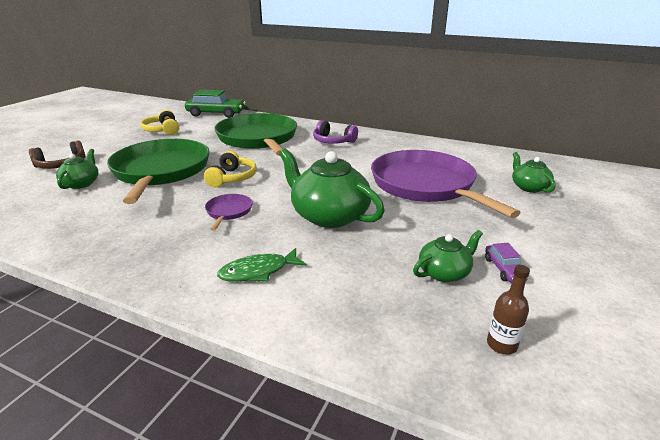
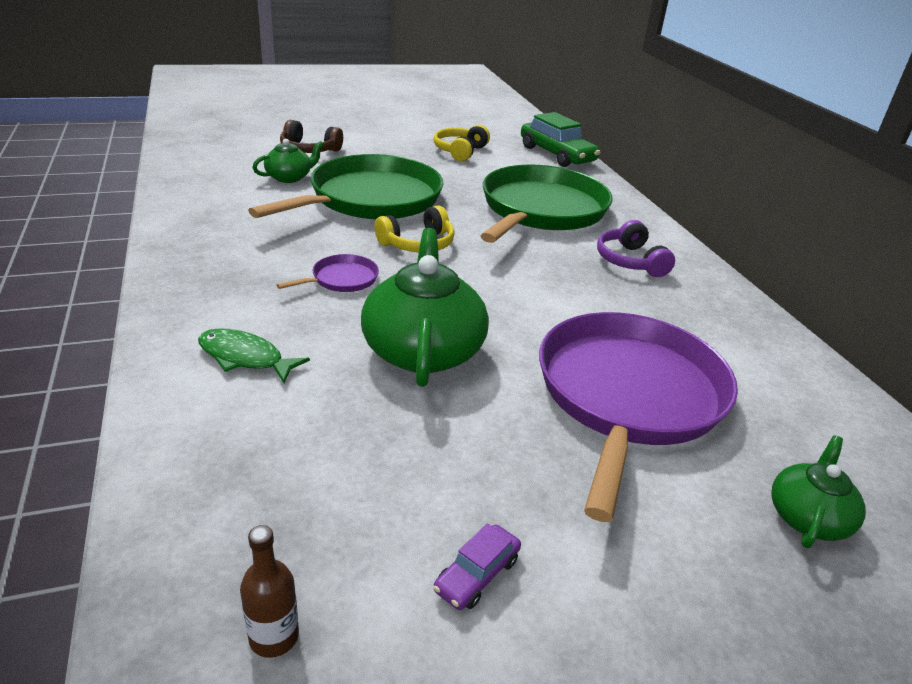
camera: 45 degrees right, 5 degrees up
green teapot [413,230,483,282] -> none

